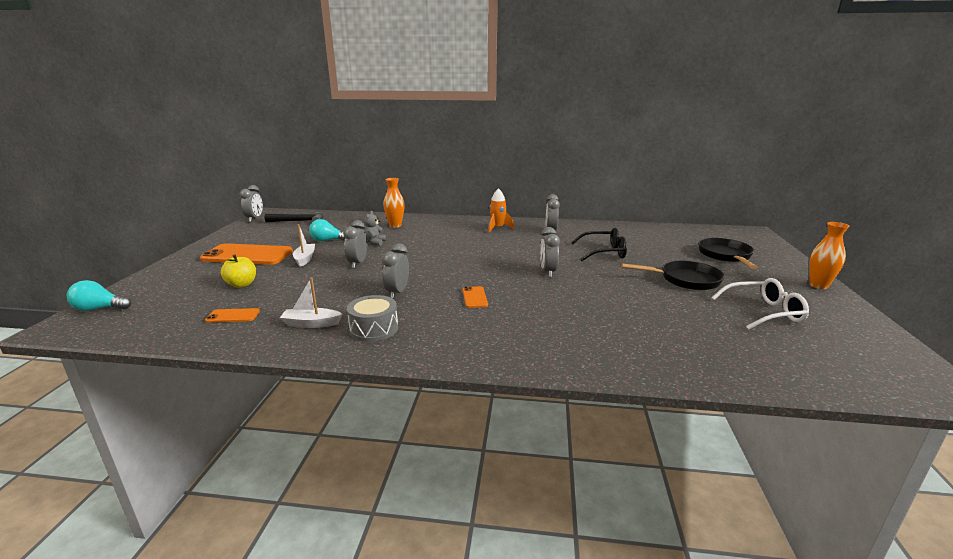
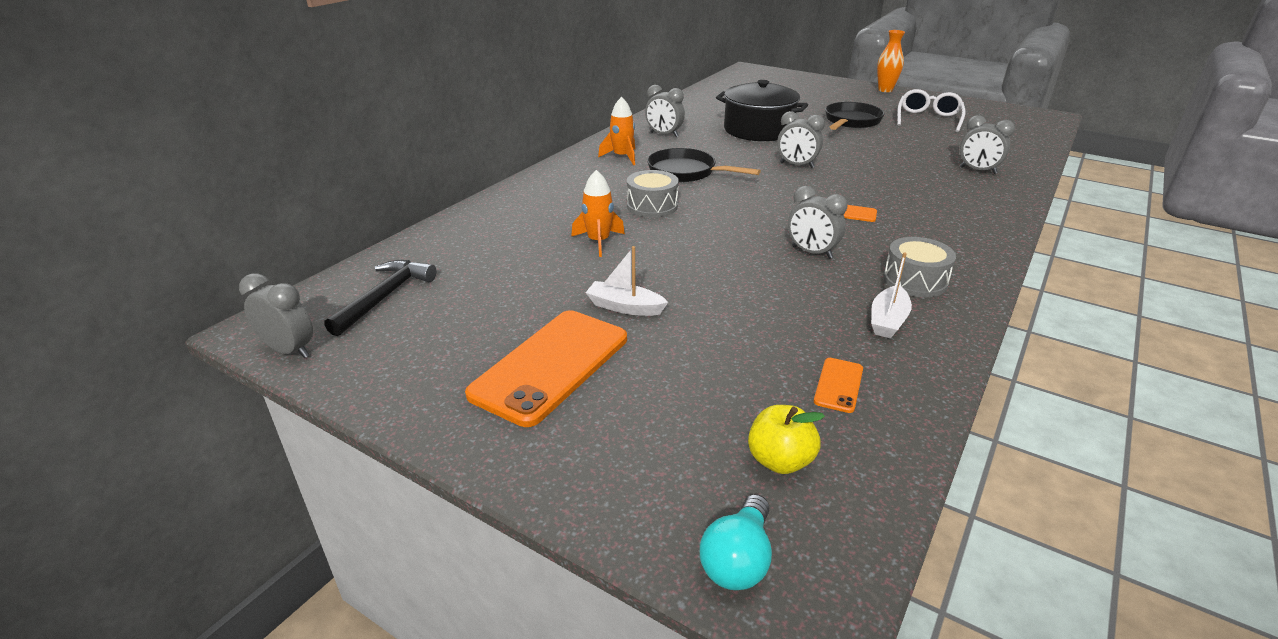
camera: 65 degrees left, 10 degrees up
yellow apple [221,254,256,288] -> yellow apple moved to [748,405,825,474]
turquoise light bulb [309,219,345,241] -> none
grey clock [343,220,367,268] -> grey clock moved to [960,115,1015,174]
grey teddy bear [364,211,386,246] -> orange rocket [571,170,625,257]
orange vase [383,178,405,228] -> none
black glasses [571,228,627,262] -> black pot [716,80,808,141]
black pan [698,238,757,269] -> black pan moved to [647,148,761,182]
none -> grey drum [627,170,679,217]

